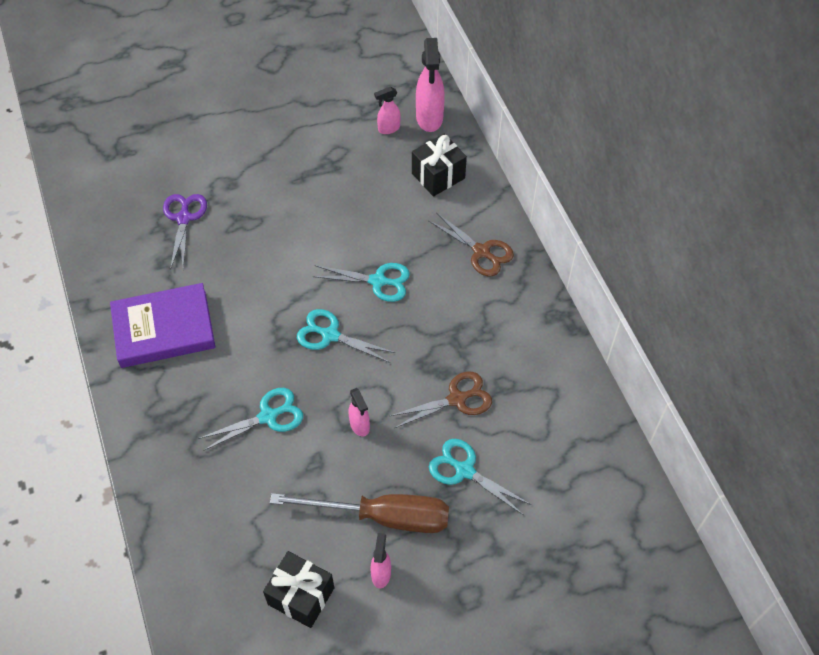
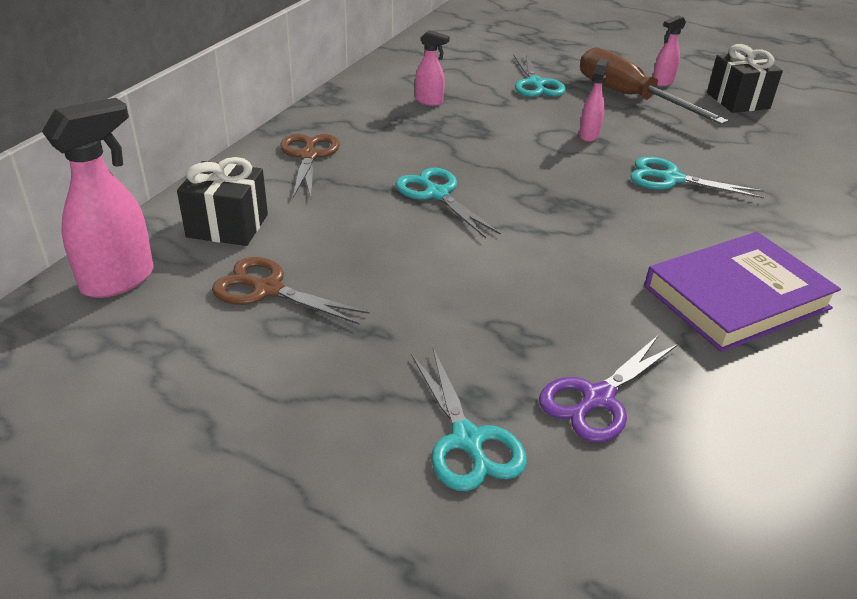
camera: 135 degrees left, 20 degrees down
purple book [110,283,215,368] -> purple book turned 60 degrees counterclockwise [644,232,841,352]
turquoise scissors [297,309,396,363] -> turquoise scissors moved to [411,348,527,491]
pink spray bottle [374,86,400,134] -> pink spray bottle moved to [415,30,450,106]
brown scissors [390,372,492,428] -> brown scissors moved to [212,257,370,324]

